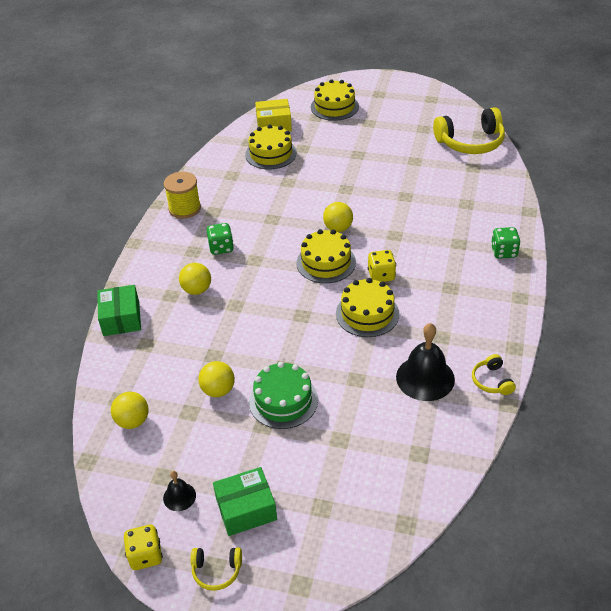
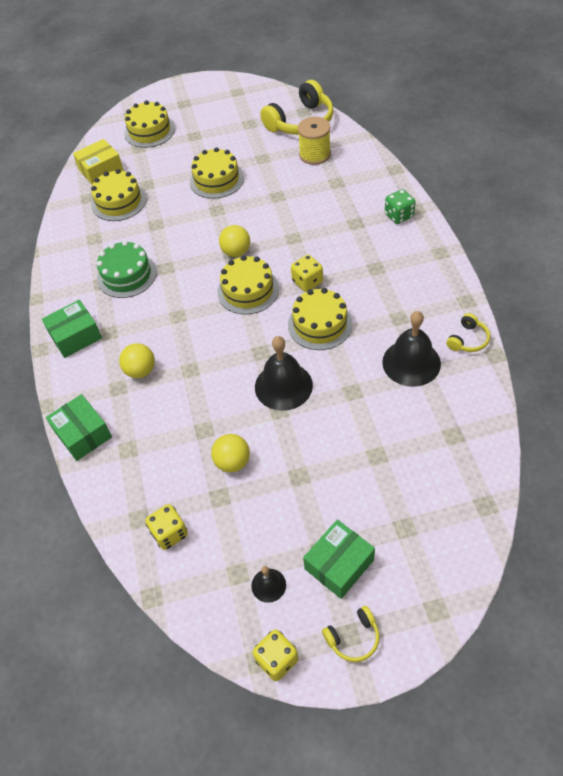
camera: 25 degrees left, 10 degrees up
yellow ball [111,392,149,429] -> yellow dice [146,504,188,550]
yellow spool [164,172,201,219] -> yellow spool moved to [298,117,331,165]
green dice [206,223,234,255] -> none
green cake [249,362,318,429] -> green cake moved to [97,241,157,298]
yellow headphones [472,354,516,395] -> yellow headphones turned 105 degrees counterclockwise [446,313,490,352]
none -> green box [42,300,102,358]
none -> yellow cake [190,147,244,199]
none -> black bell [255,336,313,411]

